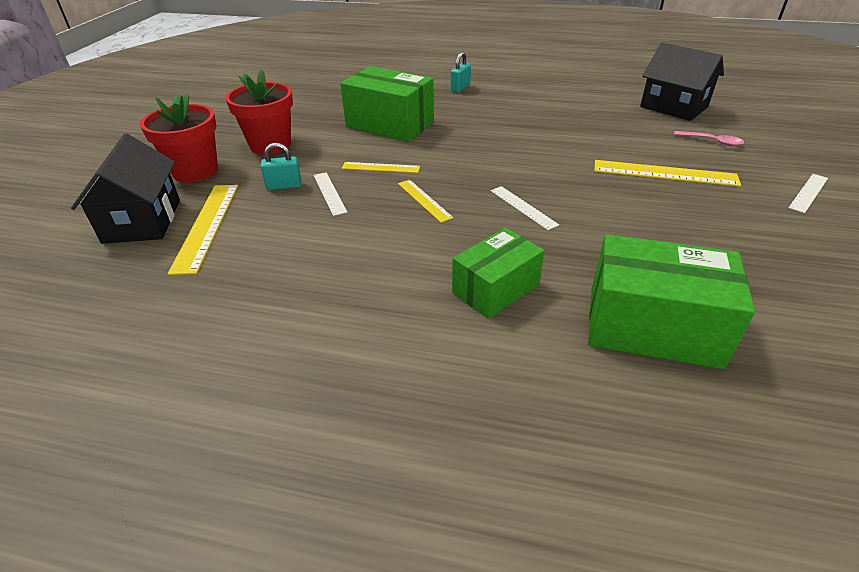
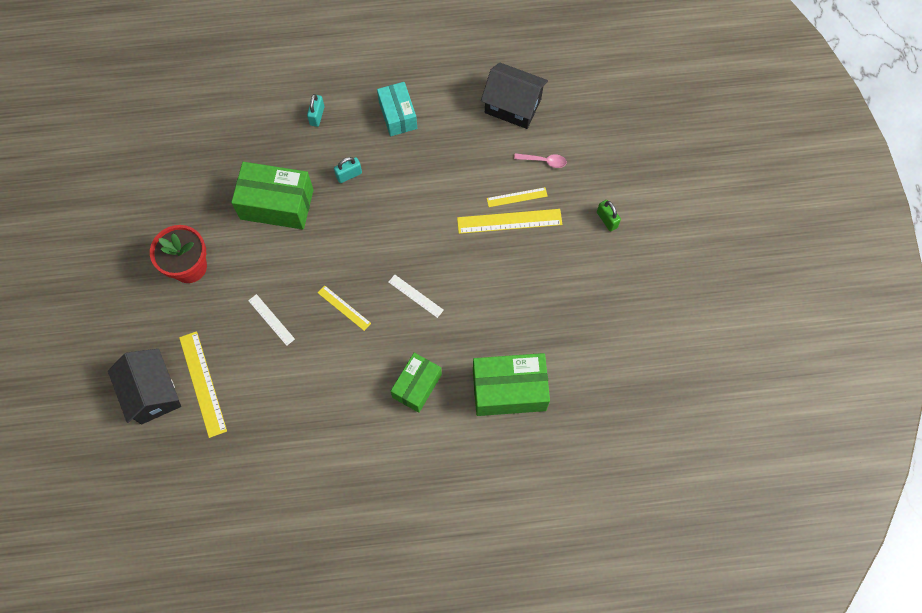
camera: 20 degrees left, 30 degrees up
red flower pot [140,93,218,183] -> none
turquoise padlock [260,143,302,190] -> turquoise padlock moved to [334,157,362,183]
yellow ruler [342,162,420,173] -> yellow ruler moved to [487,187,548,207]
white ruler [788,174,828,213] -> green padlock [597,200,621,231]
none -> turquoise box [377,82,417,136]

